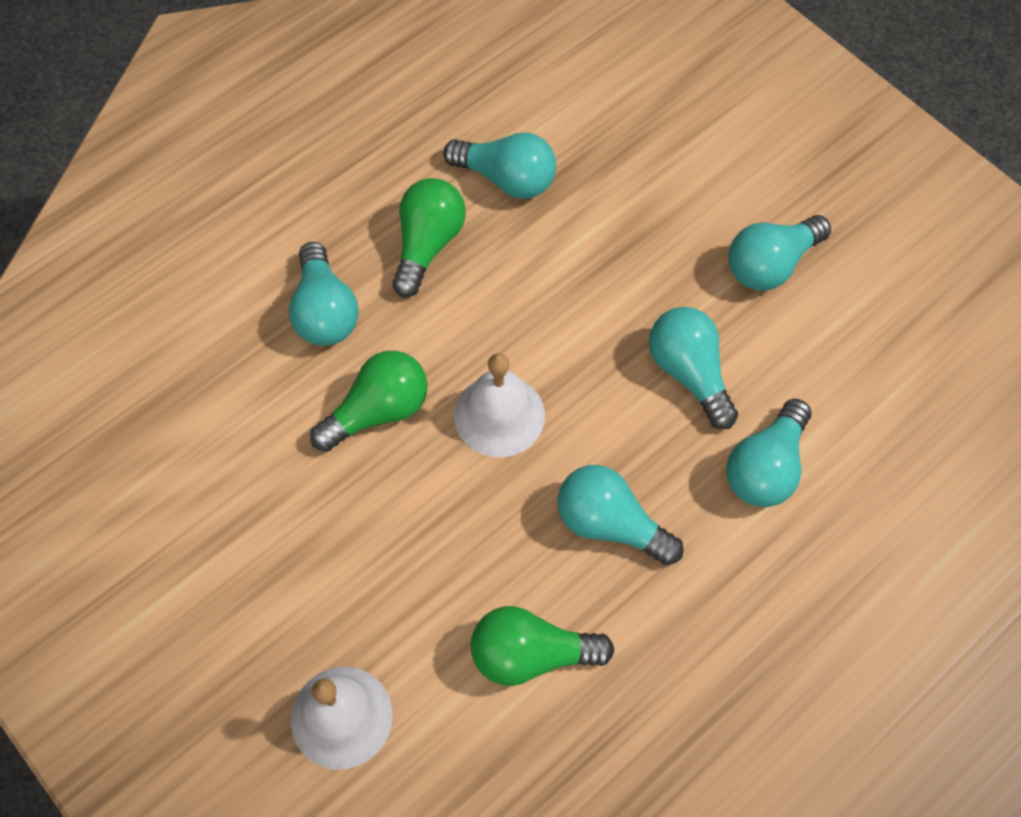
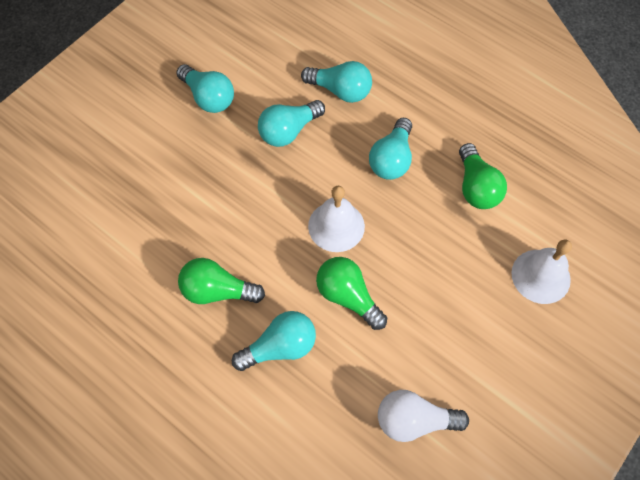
camera: 100 degrees left, 0 degrees up
turquoise light bulb [443,132,556,199] -> none
none -> white light bulb [378,390,469,442]

